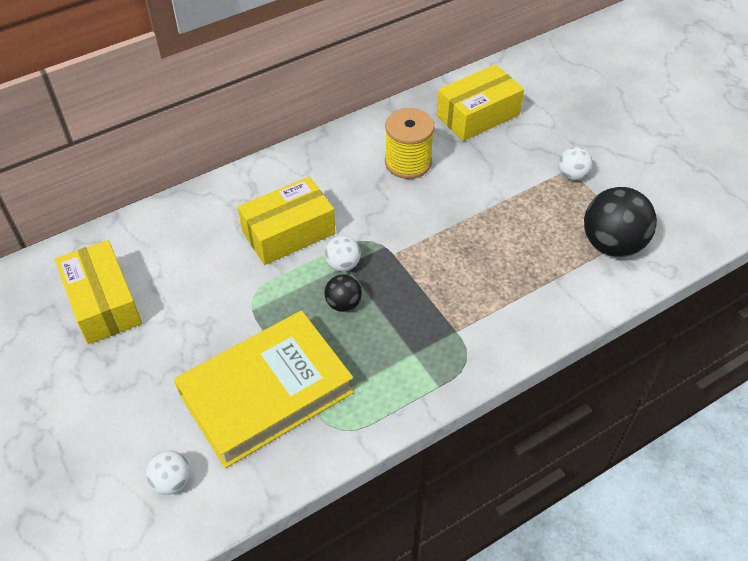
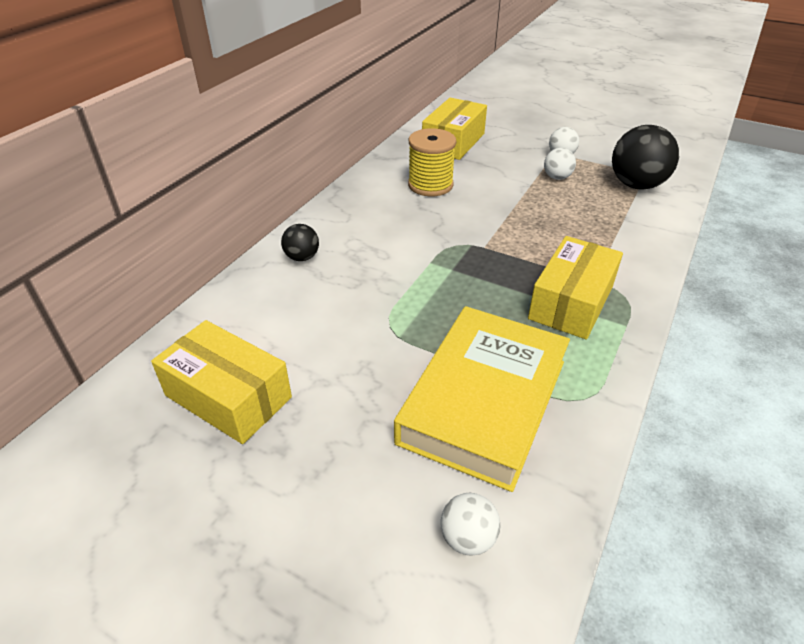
camera: 30 degrees left, 10 degrees down
yellow box [238,177,335,265] -> yellow box moved to [528,236,623,339]
white ball [325,236,361,272] -> white ball moved to [544,148,576,180]
black ball [325,274,362,312] -> black ball moved to [281,224,319,261]

